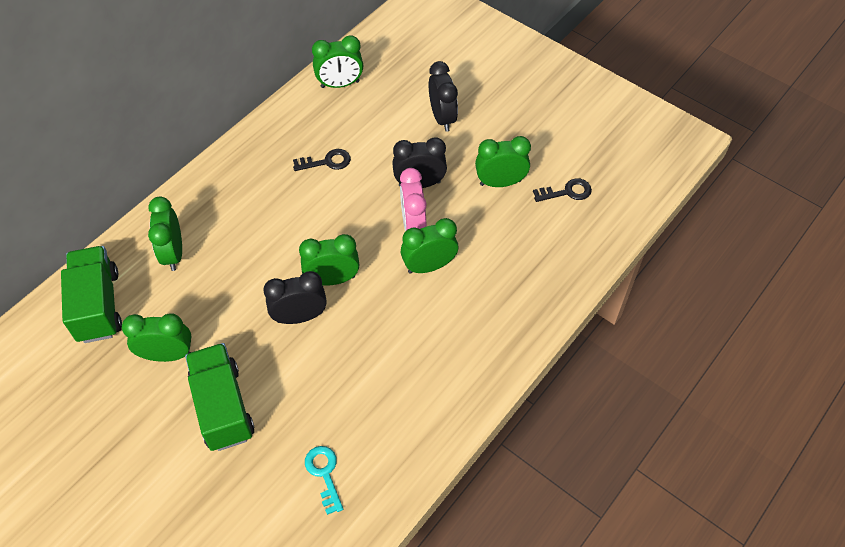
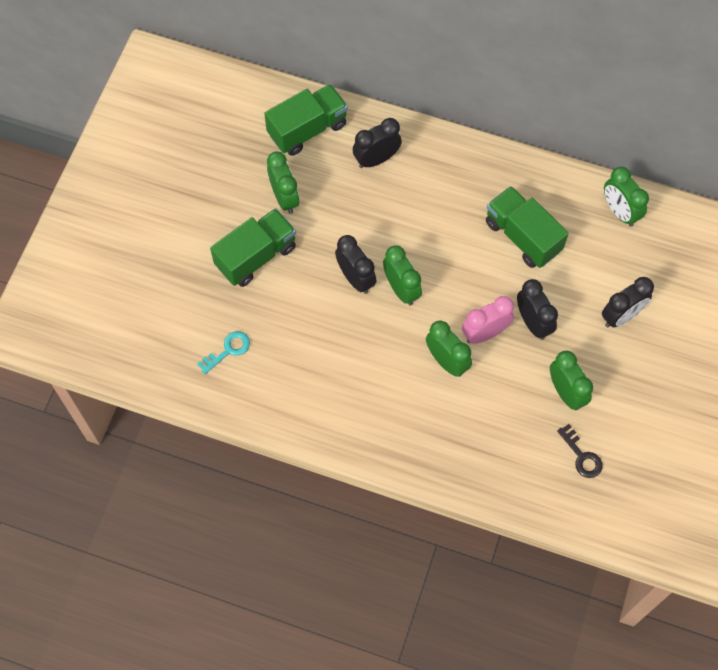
camera: 70 degrees right, 10 degrees up
green clock [148,196,182,271] -> black clock [353,118,402,168]
black key [293,149,351,171] -> green truck [486,186,569,268]

